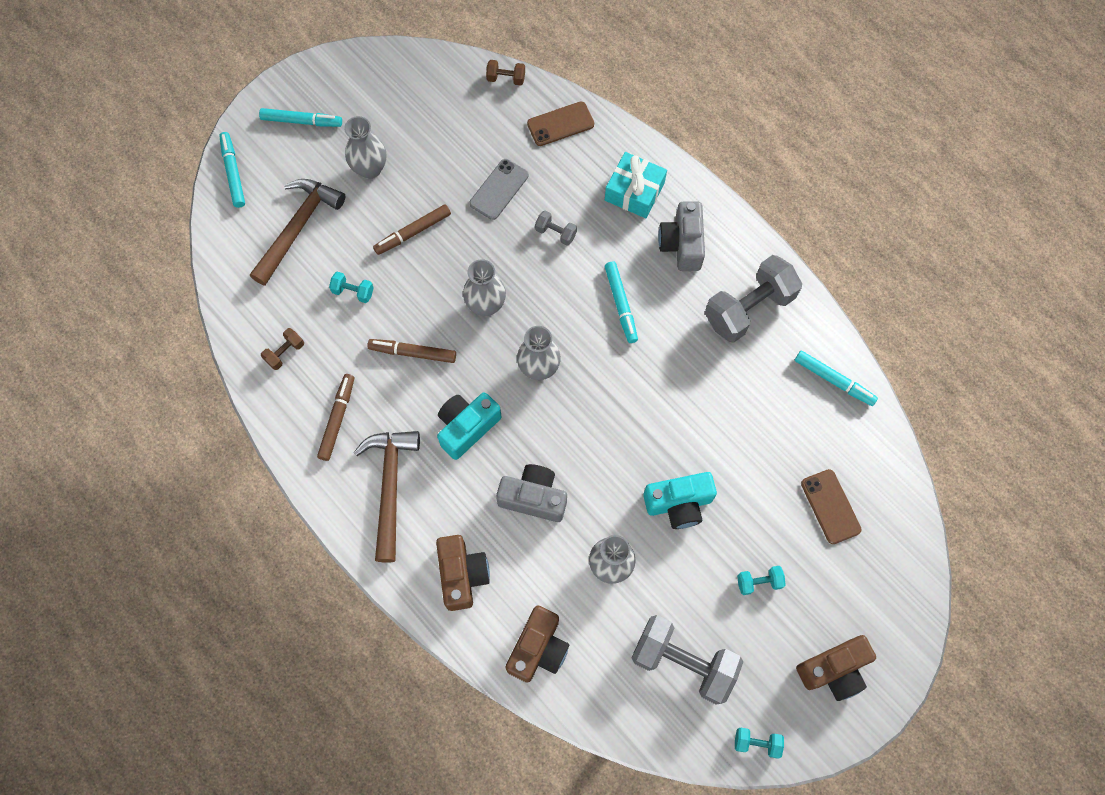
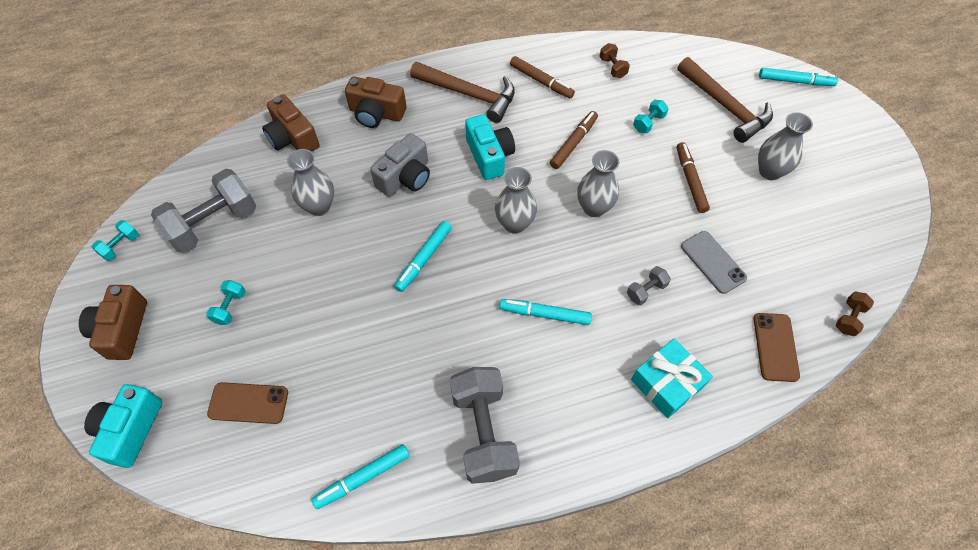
camera: 115 degrees right, 10 degrees down
turquoise marker [259,108,342,127] -> turquoise marker moved to [394,221,452,292]
turquoise camera [643,472,717,529] -> turquoise camera moved to [84,384,162,468]
grey camera [658,202,705,271] -> none

